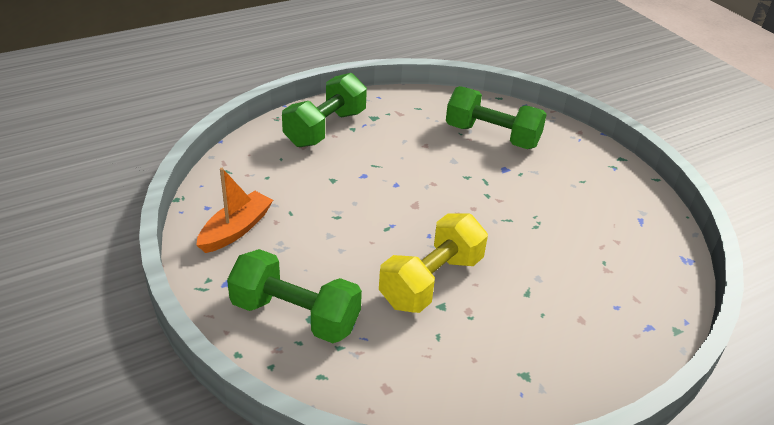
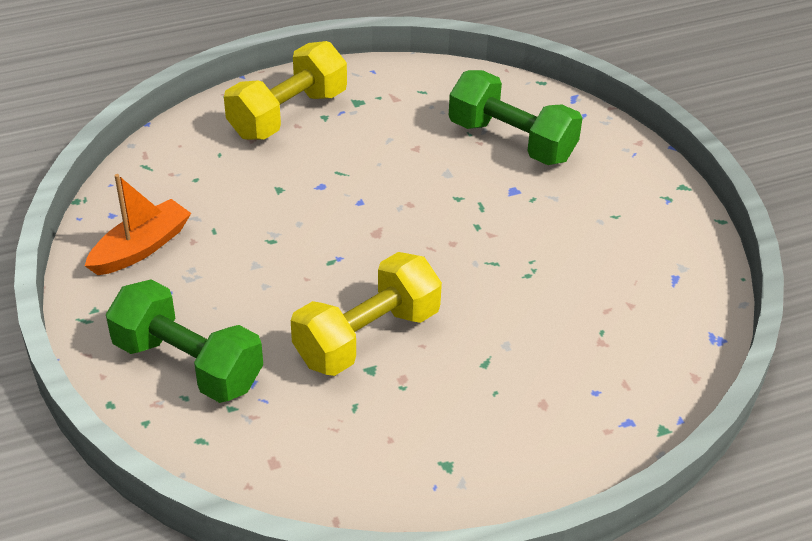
camera: 10 degrees right, 5 degrees up
green dumbbell [282,73,367,147] -> yellow dumbbell [224,41,347,140]

